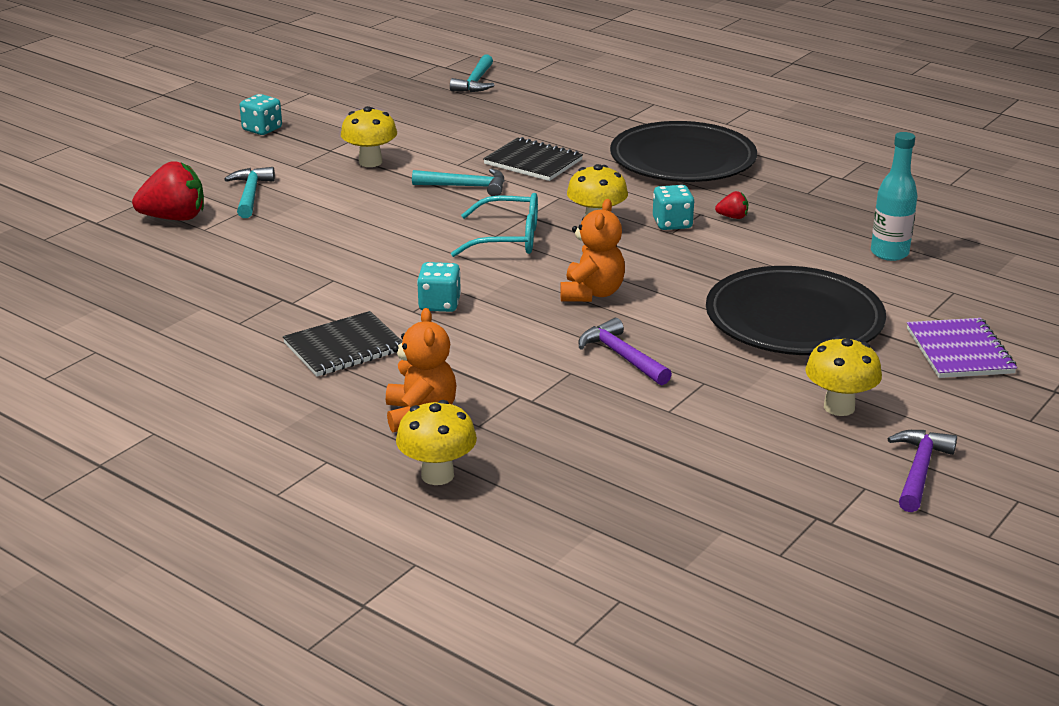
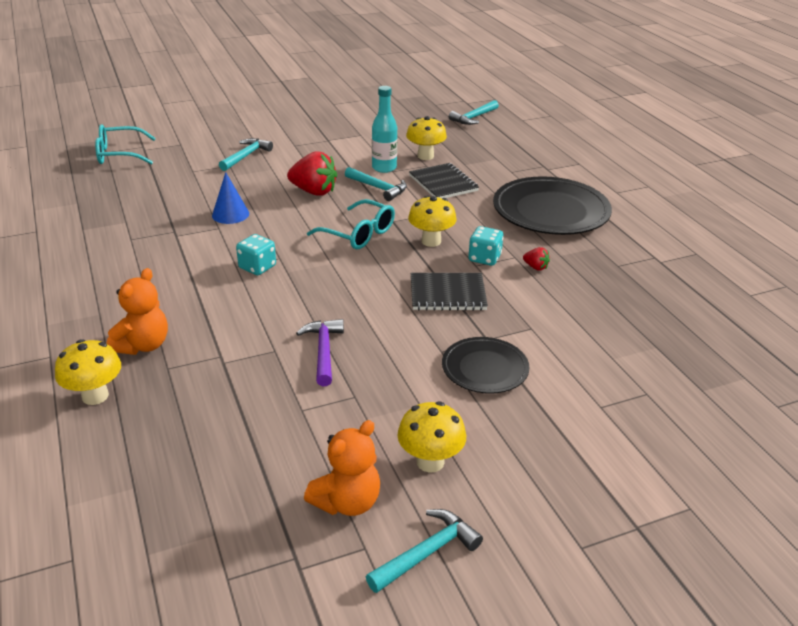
camera: 30 degrees right, 5 degrees up
red strawberry [132,161,204,221] -> red strawberry moved to [287,151,337,196]
turquoise dice [240,94,282,135] -> none
black notebook [283,311,402,376] -> black notebook moved to [411,273,488,311]
yellow mushroom [341,106,397,167] -> yellow mushroom moved to [406,116,447,160]
orange teddy bear [560,199,625,302] -> orange teddy bear moved to [304,420,380,516]
black plate [706,266,886,355] -> black plate [442,337,529,394], size x0.57
turquoise bottle [871,132,918,261] -> turquoise bottle moved to [372,86,397,173]
purple hammer [888,430,957,512] -> turquoise hammer [366,509,483,593]
purple notebook [907,318,1017,378] -> none
none -> turquoise glasses [95,125,156,165]
none -> blue cone [212,172,249,224]

